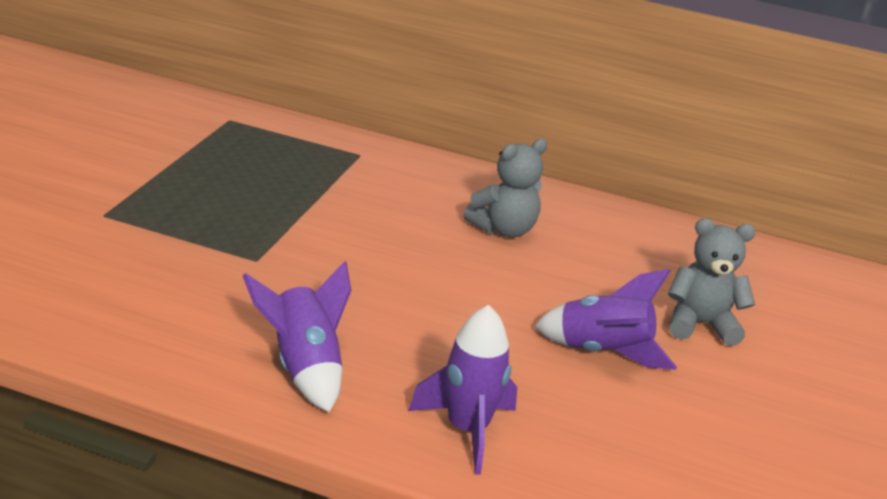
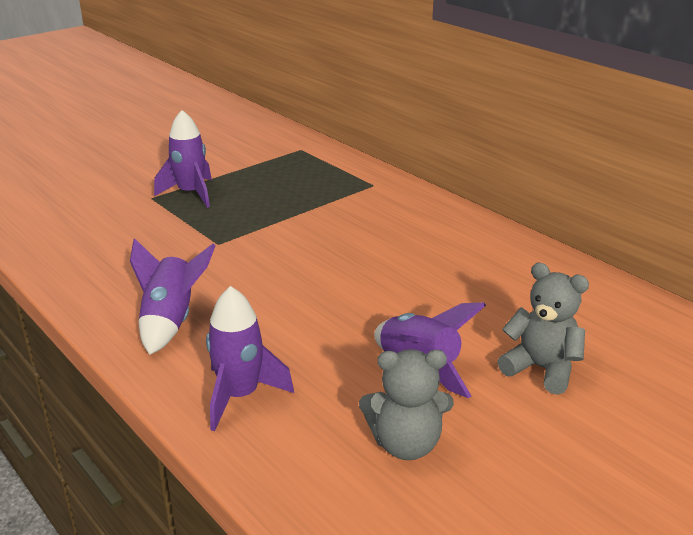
camera: 35 degrees right, 0 degrees up
grey teddy bear [463,139,547,237] -> grey teddy bear moved to [359,349,454,460]
none -> purple rocket [154,110,212,208]

